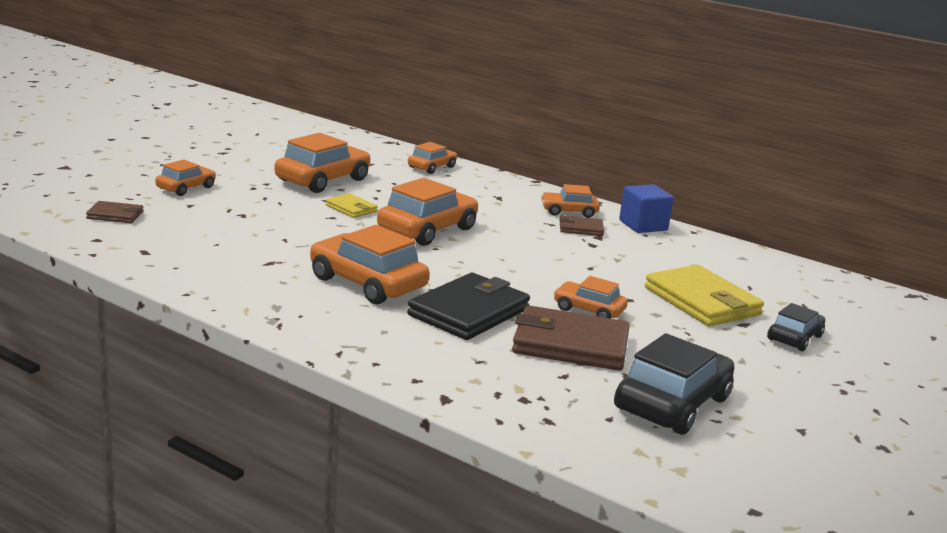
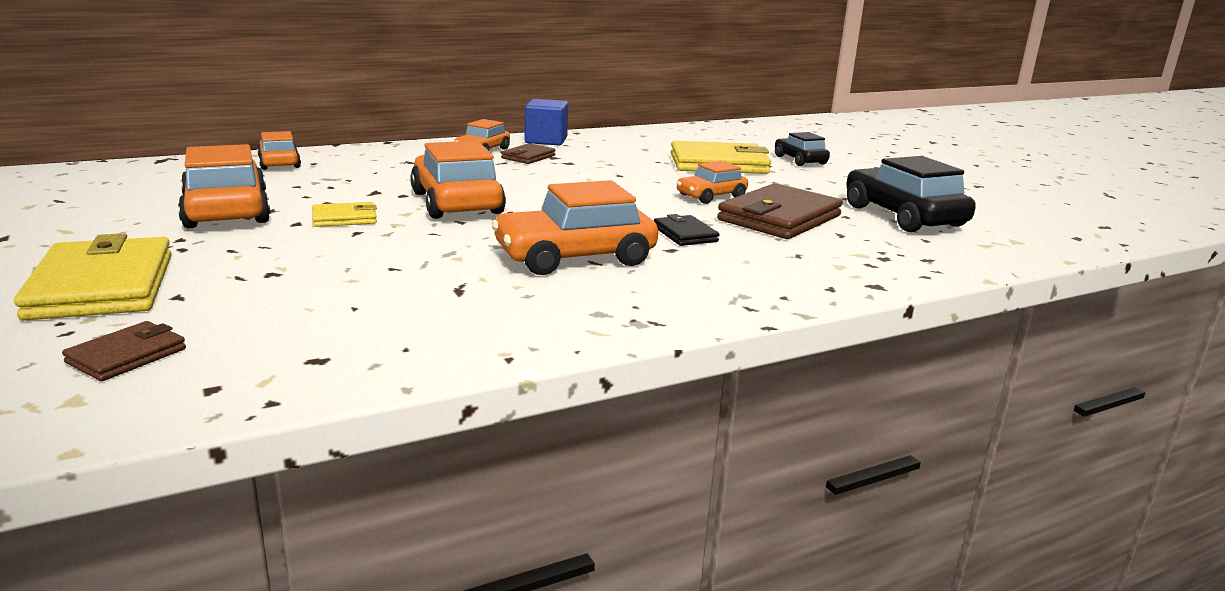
camera: 60 degrees left, 0 degrees up
orange car [155,160,216,196] -> yellow wallet [14,233,171,321]
black wallet [407,273,530,340] -> black wallet [654,214,719,246], size x0.51

